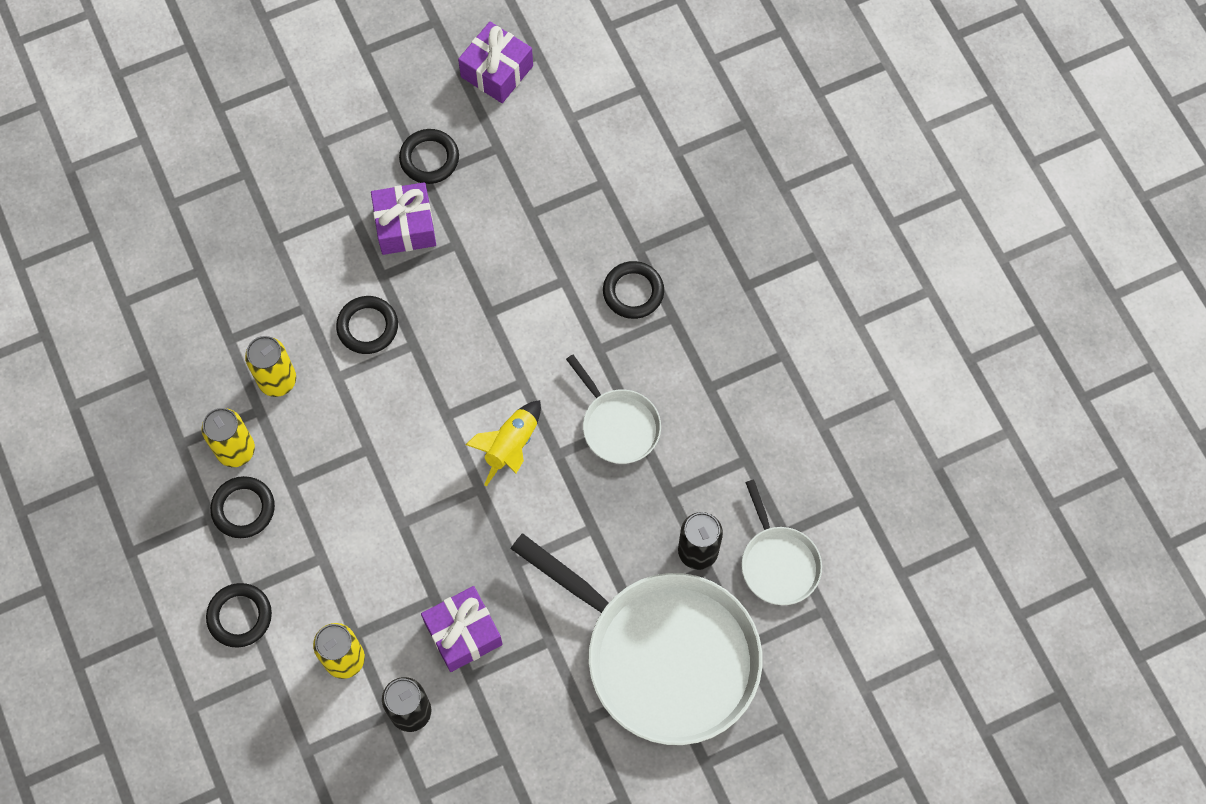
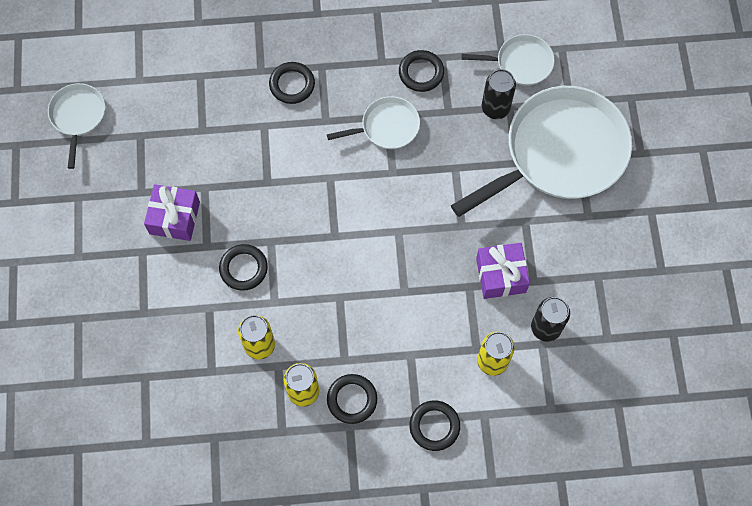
camera: 70 degrees left, 0 degrees up
black ring [399,129,459,184] -> black ring moved to [399,50,444,92]
purple gift [458,22,533,103] -> white pan [48,83,105,169]
yellow rocket [466,400,541,486] -> none

